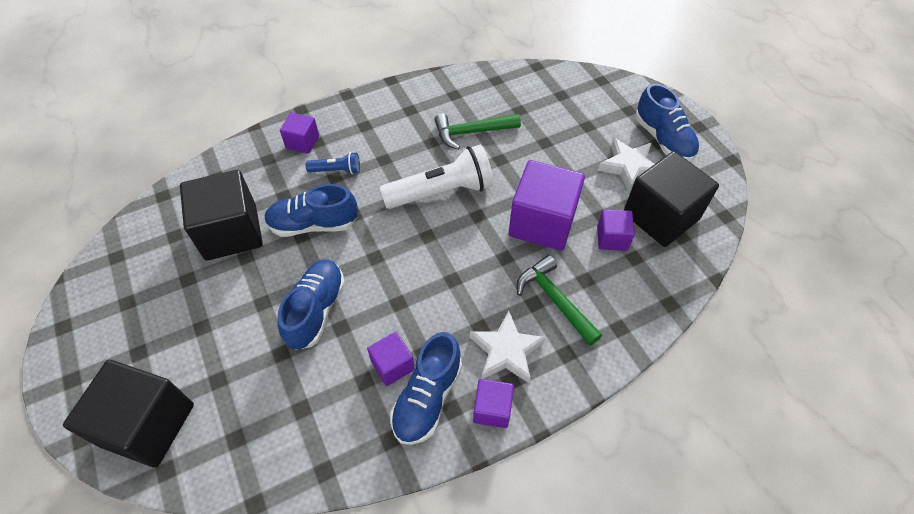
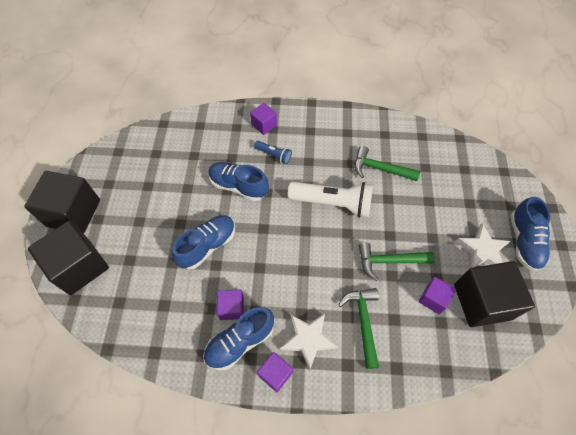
camera: 30 degrees right, 5 degrees up
black cube [180,170,263,261] -> black cube moved to [24,171,100,234]
purple cube [509,160,585,251] -> green hammer [359,243,435,281]

